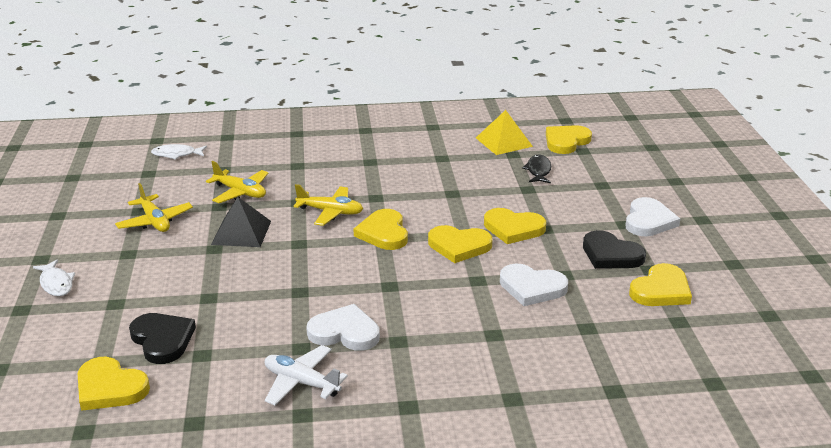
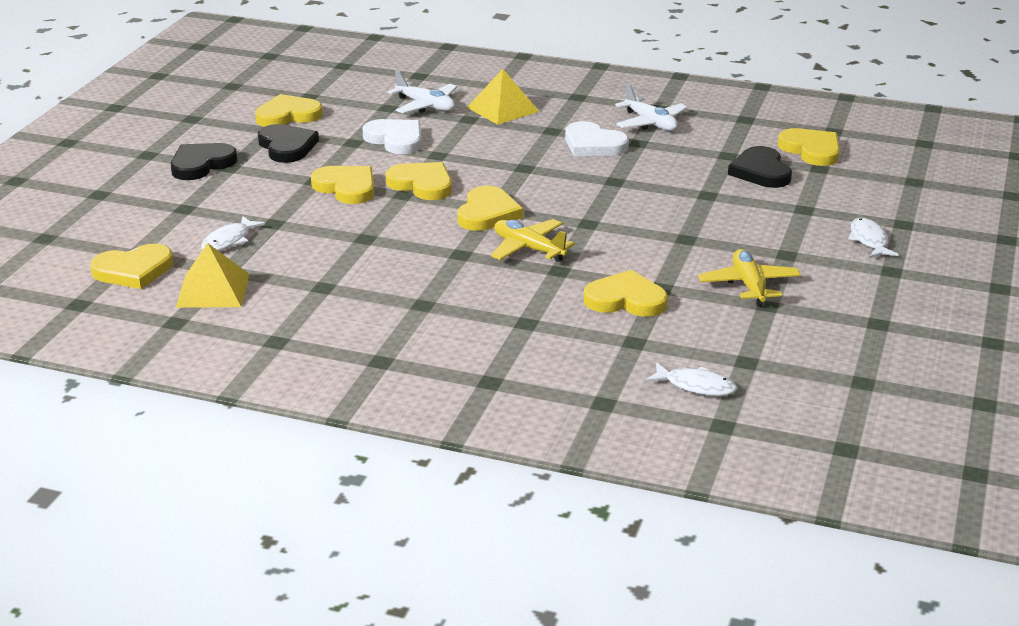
camera: 155 degrees left, 0 degrees up
yellow plane [206,161,268,203] -> yellow heart [584,270,668,317]
black pyramid [211,197,271,247] -> none
black fish [522,155,551,183] -> white fish [201,216,265,251]
white heart [625,197,680,236] -> black heart [171,143,237,180]
none -> white plane [388,70,457,114]
none -> yellow pyramid [467,69,539,125]

